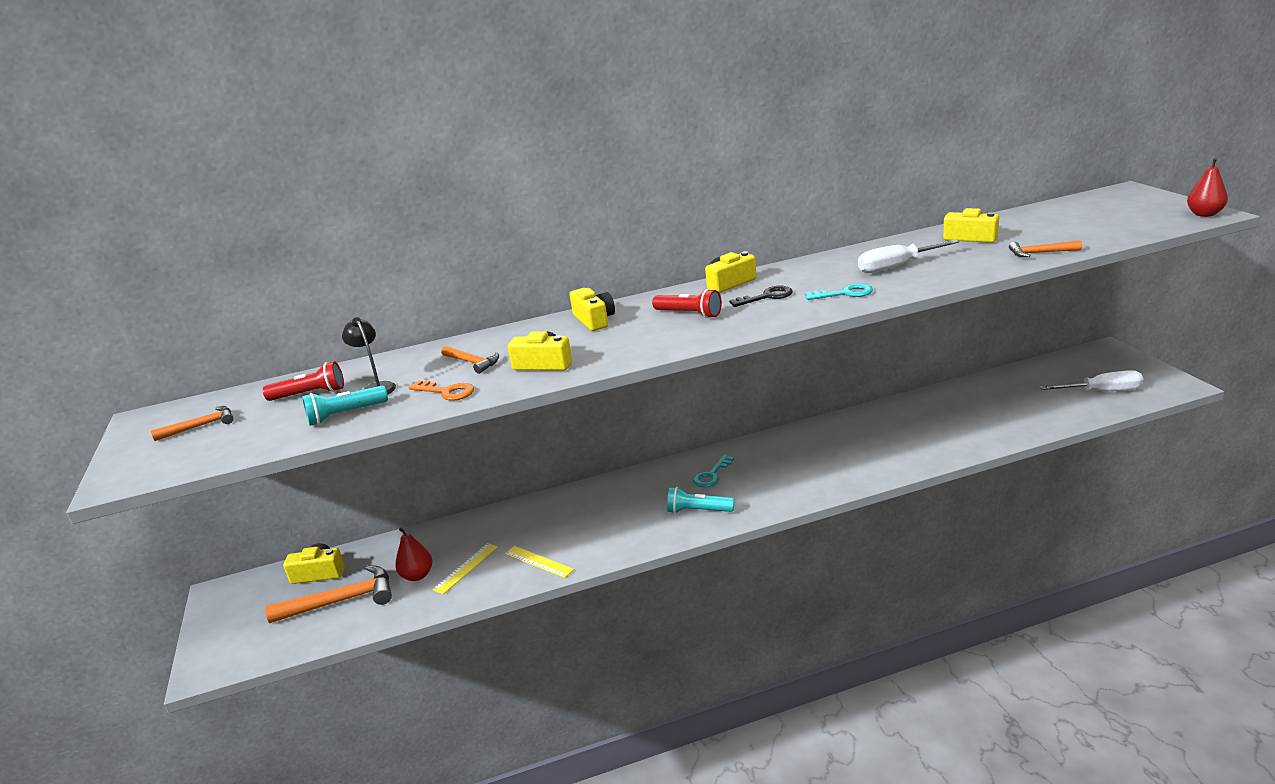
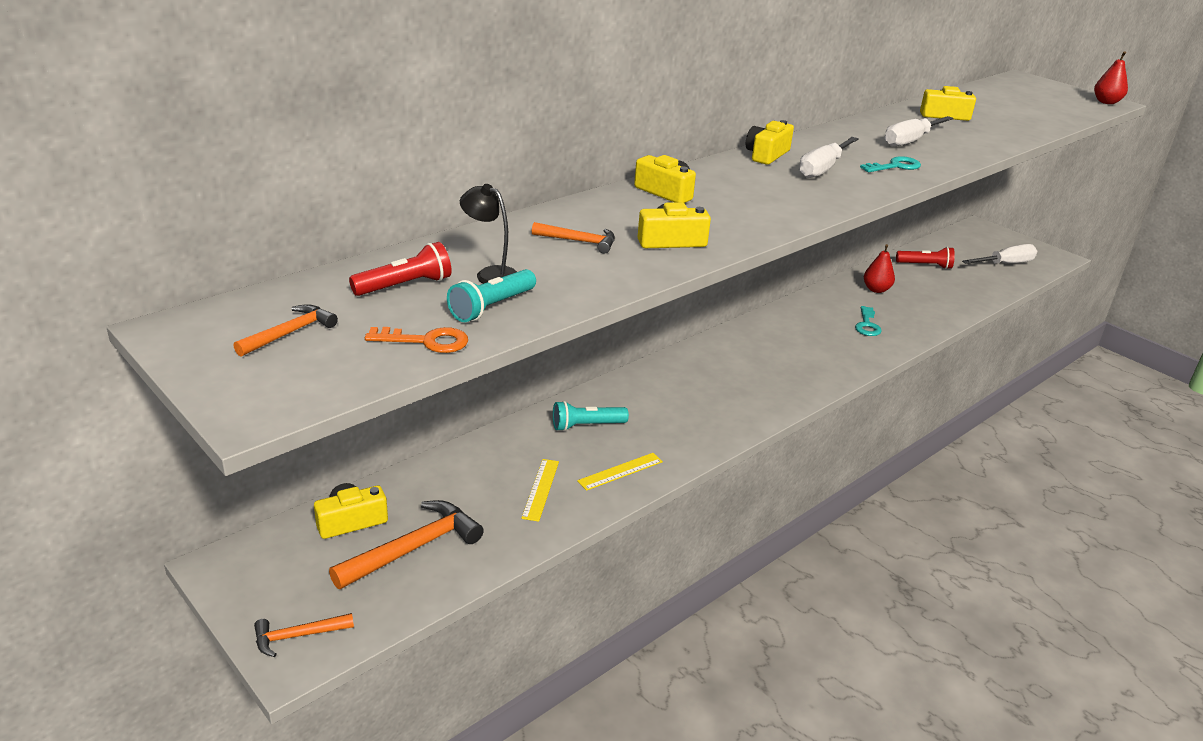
camera: 30 degrees left, 5 degrees up
red pear [395,528,432,581] -> red pear moved to [864,244,895,293]
orange key [408,380,474,401] -> orange key moved to [365,327,468,353]
yellow ruler [505,546,574,578] -> yellow ruler turned 45 degrees counterclockwise [577,453,663,491]
red flashlight [652,289,722,318] -> red flashlight moved to [896,247,955,269]
turquoise flashlight [667,487,734,514] -> turquoise flashlight moved to [553,401,629,431]
turquoise key [693,455,734,488] -> turquoise key moved to [855,306,882,336]
black key [729,286,793,307] -> white screwdriver [799,137,859,178]
orange hammer [1009,240,1082,257] -> orange hammer moved to [254,613,354,657]

